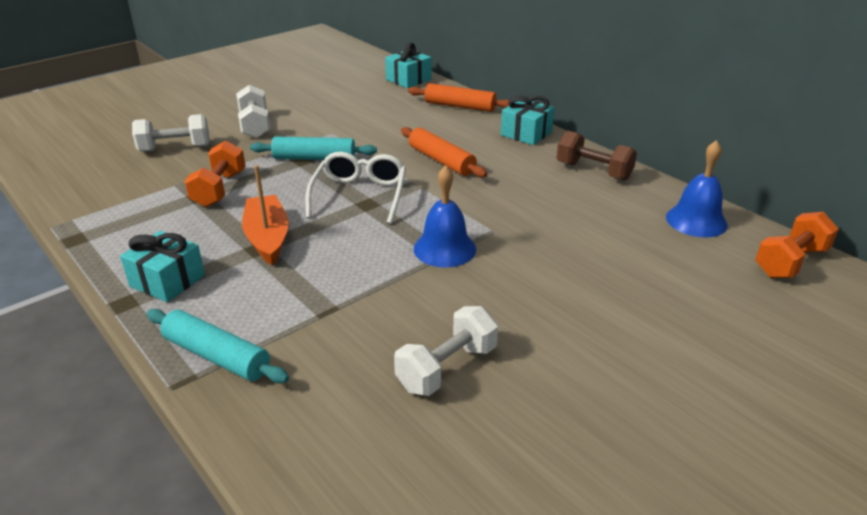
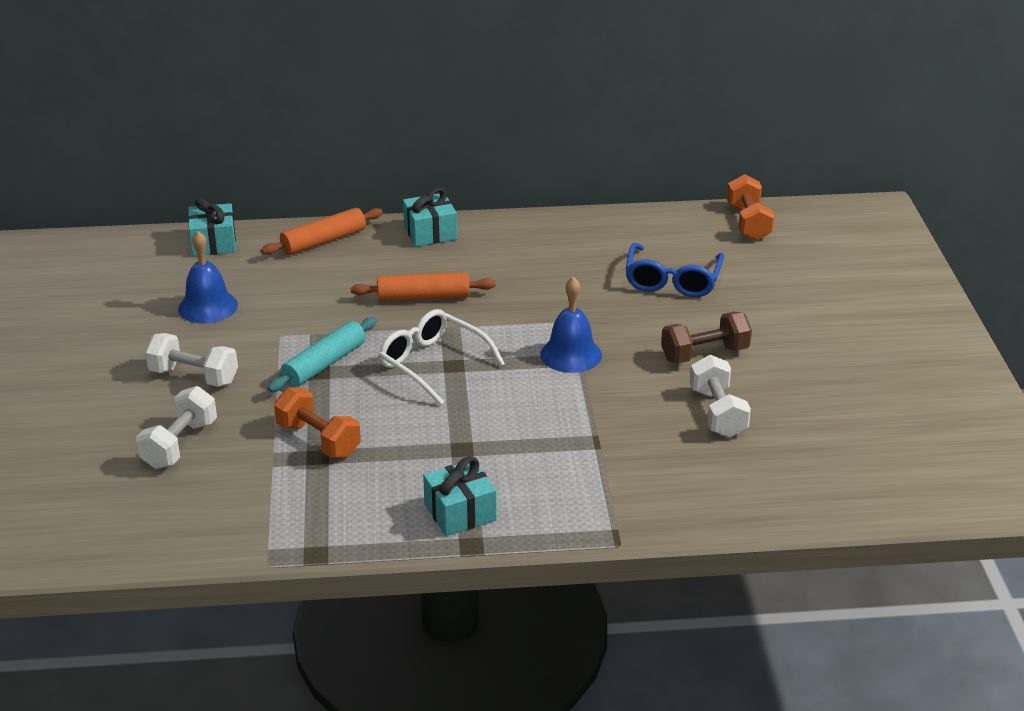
camera: 55 degrees left, 0 degrees up
turquoise rolling pin [147,309,289,383] -> none
orange boat [242,165,288,265] -> none
brown dumbbell [556,131,637,181] -> brown dumbbell moved to [661,312,752,363]
blue bell [666,140,728,237] -> blue bell moved to [178,231,238,324]
none -> blue glasses [625,243,724,297]

